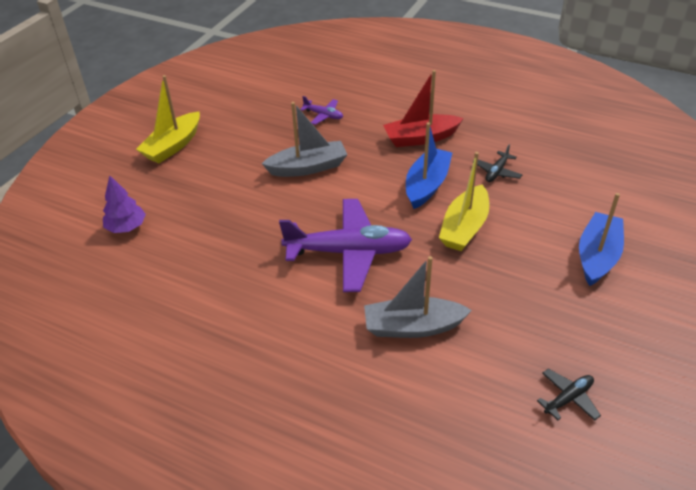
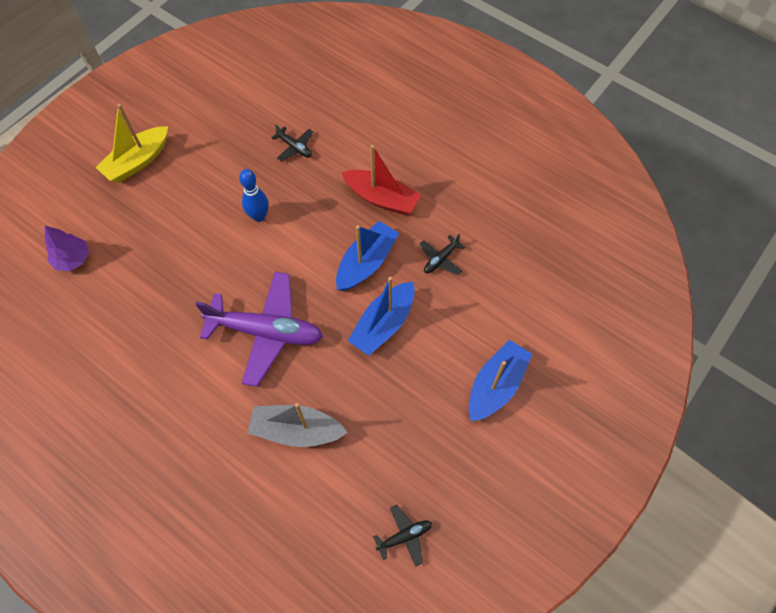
camera: 10 degrees right, 20 degrees up
grey boat [262,102,347,177] -> blue bowling pin [239,169,269,222]
purple plane [300,96,343,125] -> black plane [272,124,313,161]
red boat [383,70,464,147] -> red boat turned 150 degrees counterclockwise [341,145,421,215]
yellow boat [439,152,489,251] -> blue boat [348,277,415,356]

